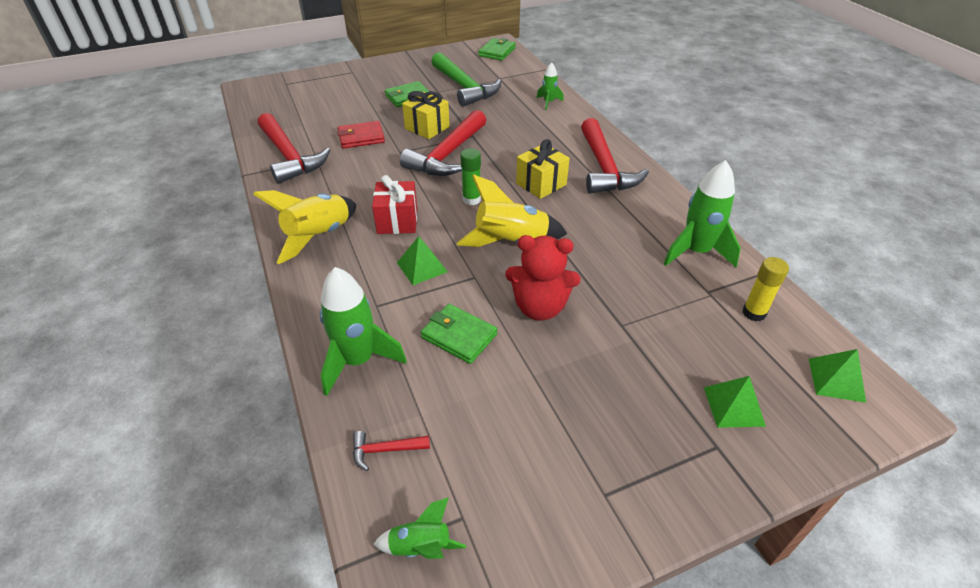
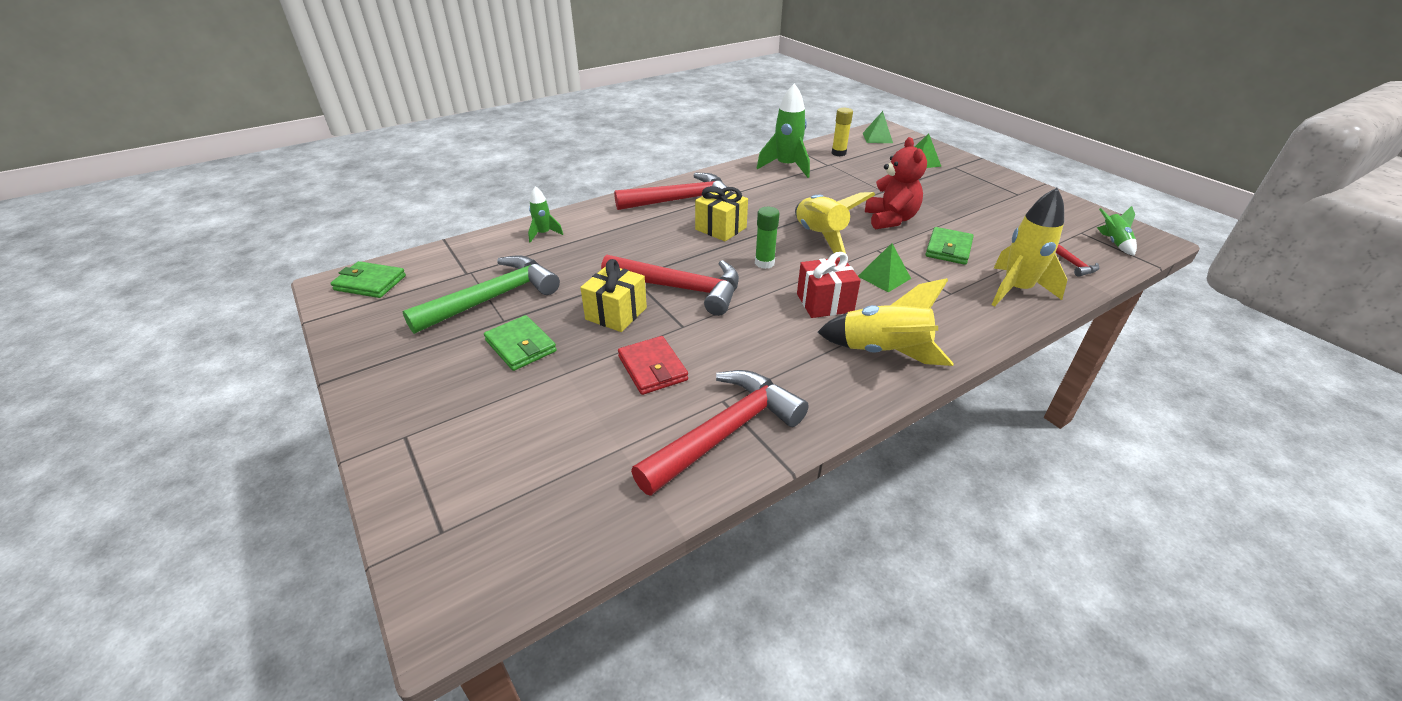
camera: 100 degrees left, 5 degrees down
green rocket [320,267,407,396] -> yellow rocket [992,188,1067,306]

